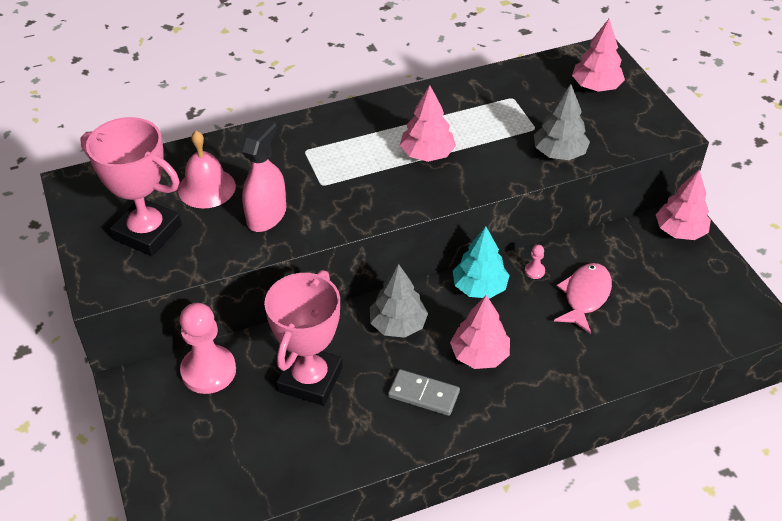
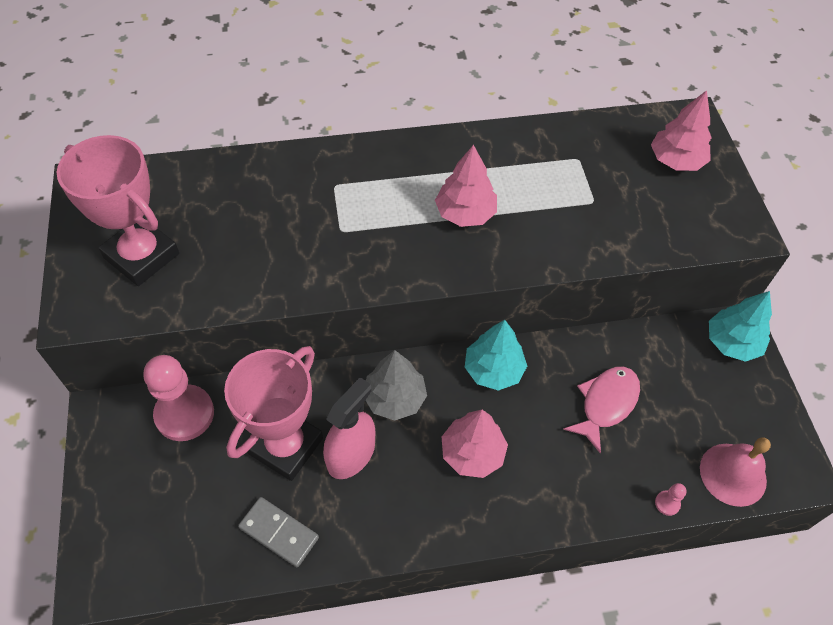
camera: 10 degrees right, 10 degrees up
pink bell [178,131,236,208] -> pink bell moved to [700,438,771,507]
pink spray bottle [242,119,286,232] -> pink spray bottle moved to [323,377,375,479]
grey domino [388,369,460,416] -> grey domino moved to [238,497,319,567]
pink pawn [525,245,545,279] -> pink pawn moved to [655,483,686,516]
grey tree [534,84,590,160] -> none
pink tree [656,170,711,240] -> turquoise tree [709,291,772,362]

